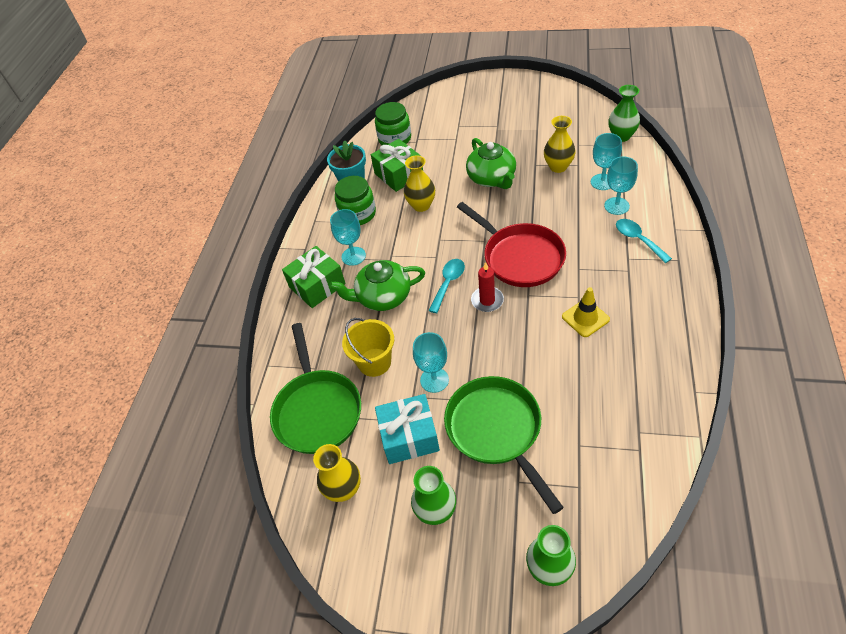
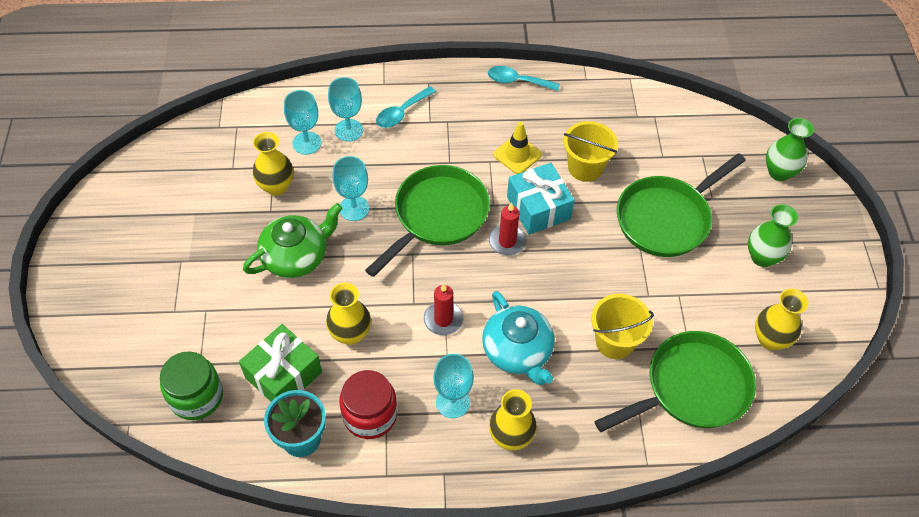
camera: 110 degrees left, 5 degrees up
green gift [282,246,346,308] -> yellow vase [489,389,537,450]
green teapot [329,260,425,311] -> turquoise teapot [482,291,555,385]
green jar [335,176,376,225] -> red jar [339,370,397,439]
turquoise gift [375,394,440,464] -> turquoise gift moved to [507,163,574,235]
turquoise goblet [413,332,449,393] -> turquoise goblet moved to [332,156,369,221]
turquoise spoon [429,259,465,313] -> turquoise spoon moved to [488,66,560,91]
red pan [457,202,566,287] -> green pan [365,165,490,277]
green vase [608,85,640,142] -> none
none -> red candle [424,283,463,335]
none -> yellow bucket [563,121,618,182]

